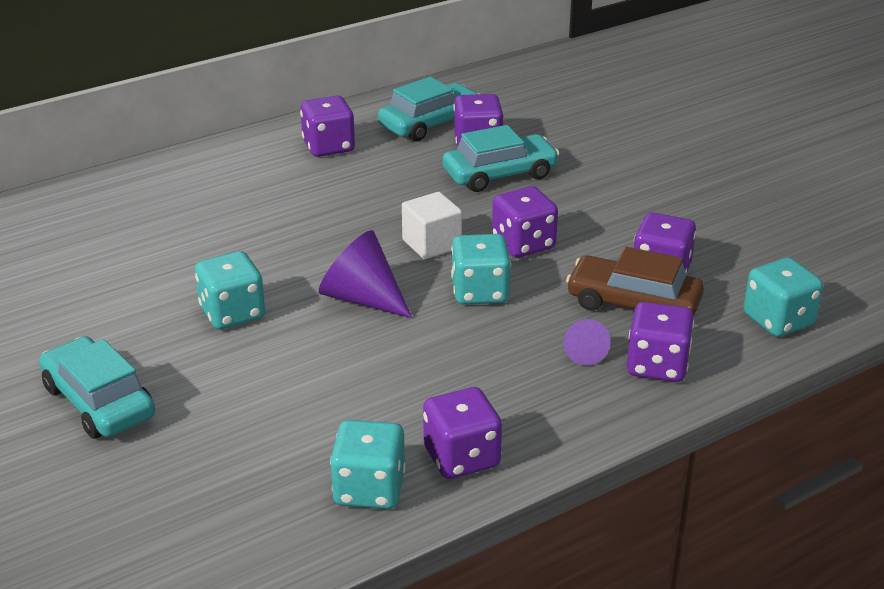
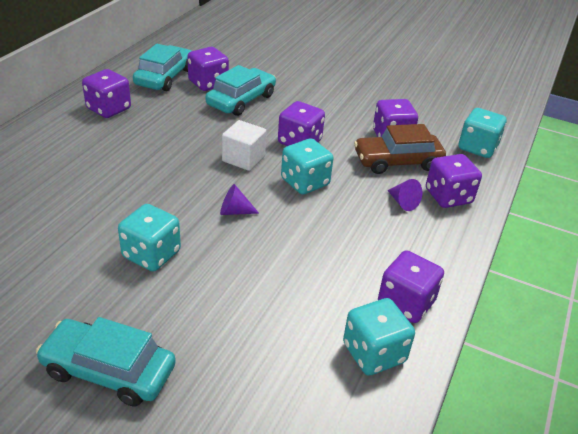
camera: 35 degrees left, 5 degrees up
purple cone [319,230,412,318] -> purple cone [220,184,259,215], size x0.54

